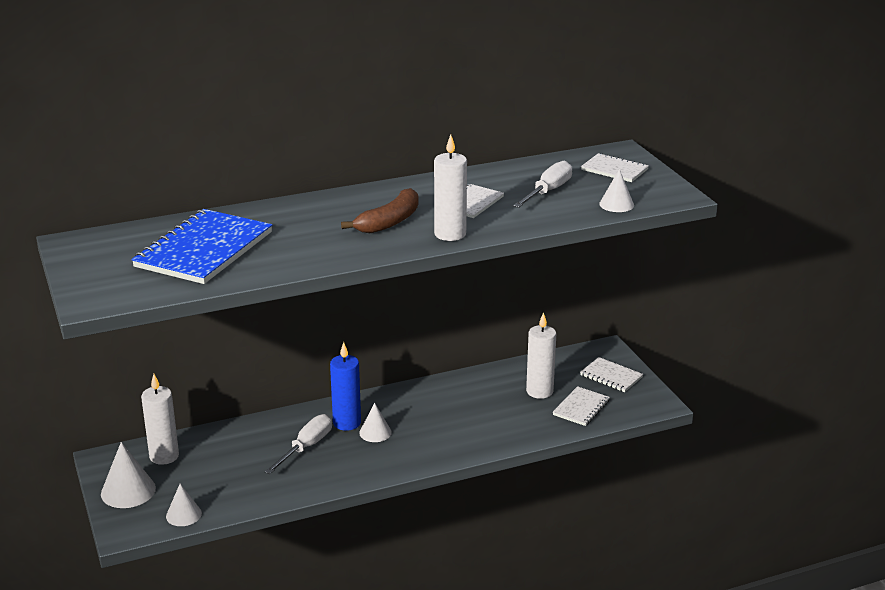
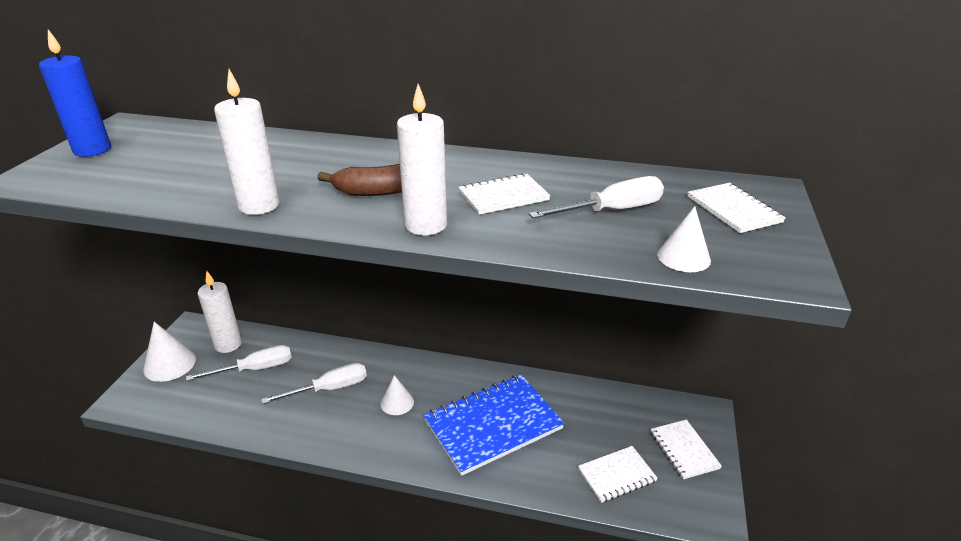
camera: 35 degrees right, 5 degrees up
blue notebook [131,209,272,284] -> blue notebook moved to [424,375,565,476]
white cone [166,484,202,526] -> none
blue candle [330,342,361,431] -> blue candle moved to [39,29,111,157]
white candle [526,312,557,399] -> white candle moved to [214,69,280,215]
none -> white screwdriver [186,345,292,381]

